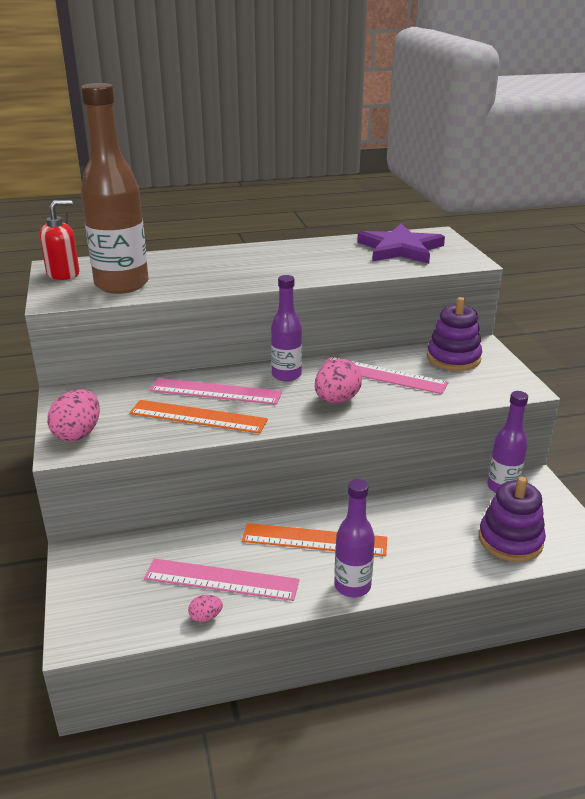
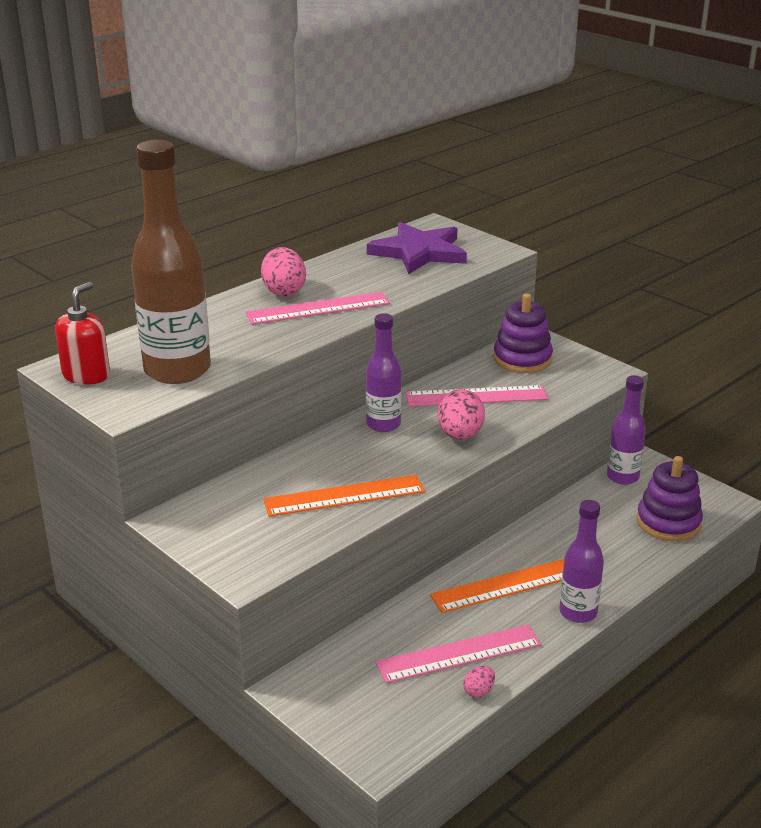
camera: 30 degrees left, 0 degrees up
pink egg [47,389,100,442] -> pink egg moved to [261,247,306,296]
pink ruler [150,378,282,405] -> pink ruler moved to [245,292,390,325]

